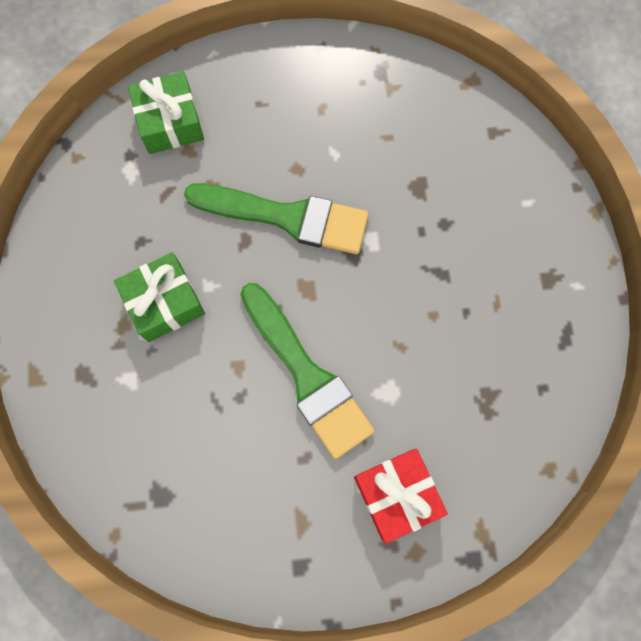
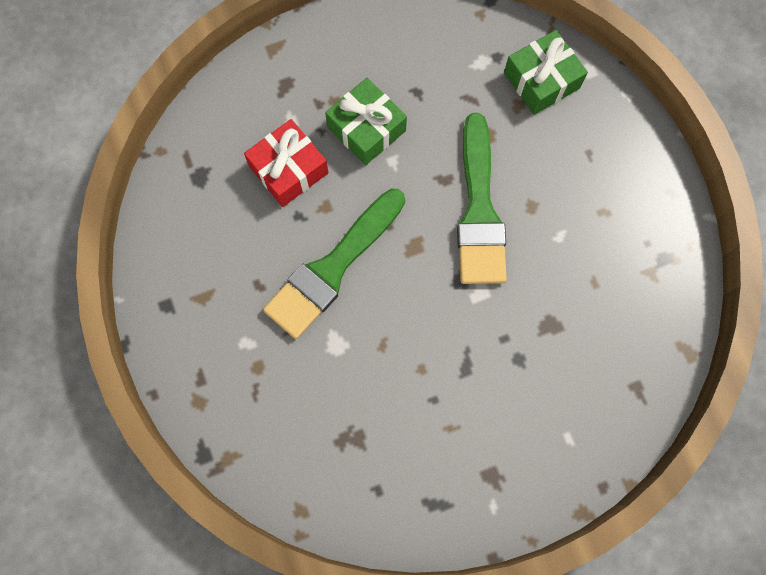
camera: 75 degrees right, 0 degrees up
red gift [354,449,448,544] -> red gift moved to [244,119,328,207]

